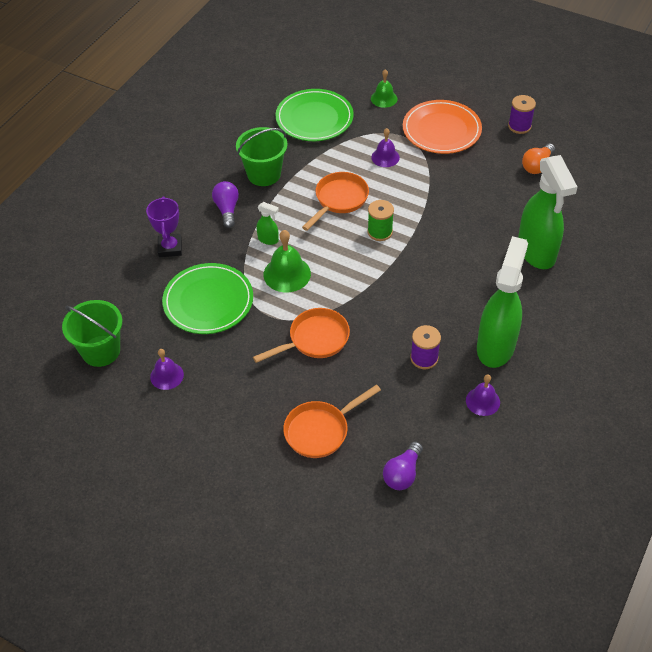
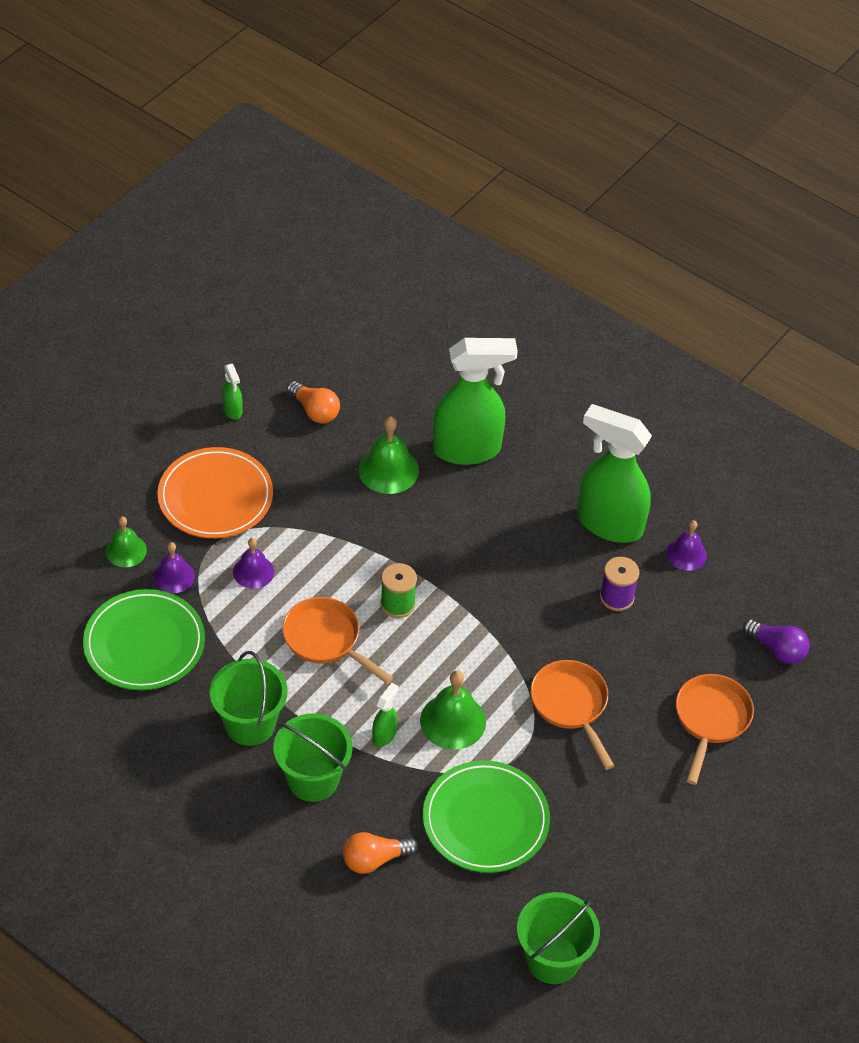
camera: 85 degrees left, 0 degrees up
purple trophy [146,196,182,257] -> orange light bulb [343,832,418,874]
purple bell [150,349,184,390] -> purple bell moved to [153,542,195,593]
purple light bulb [212,181,239,228] -> green bucket [273,713,352,802]
orange pan [283,384,381,458] -> orange pan turned 135 degrees counterclockwise [676,674,754,785]
purple spool [508,95,536,134] -> green spray bottle [222,364,243,420]
none -> green bell [358,417,419,494]

